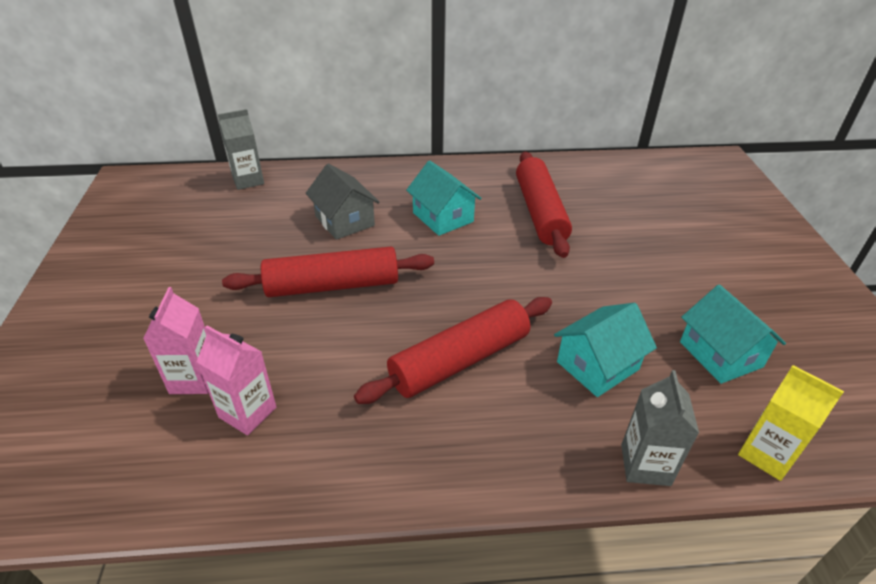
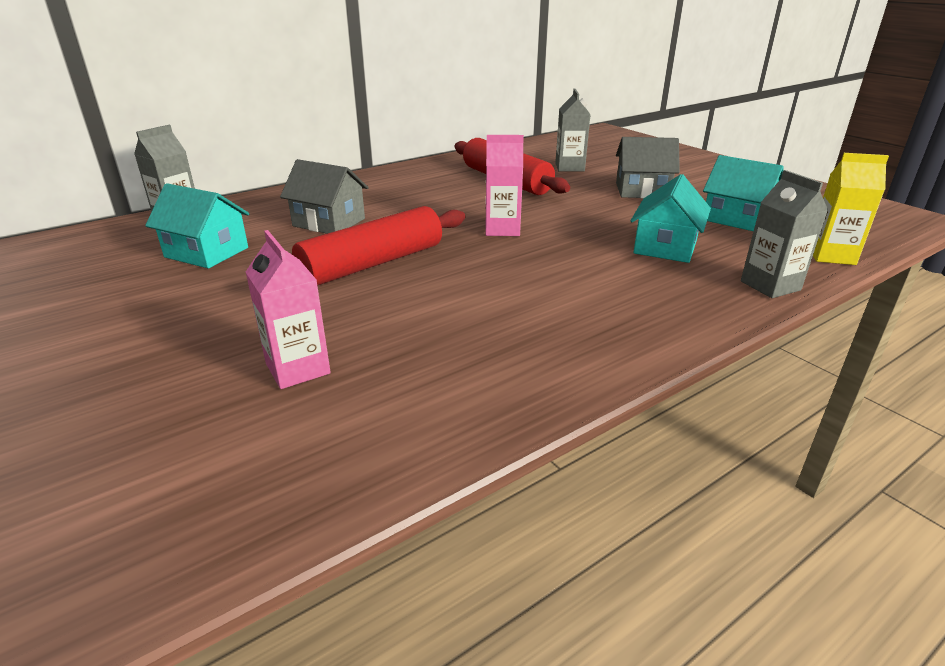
camera: 30 degrees left, 10 degrees down
pink carton [197,325,276,435] -> pink carton moved to [485,135,524,236]
red rolling pin [354,297,552,404] -> none
turquoise house [406,160,481,236] -> turquoise house moved to [145,183,249,269]
none -> grey carton [555,89,590,171]
none -> grey house [616,137,680,198]

